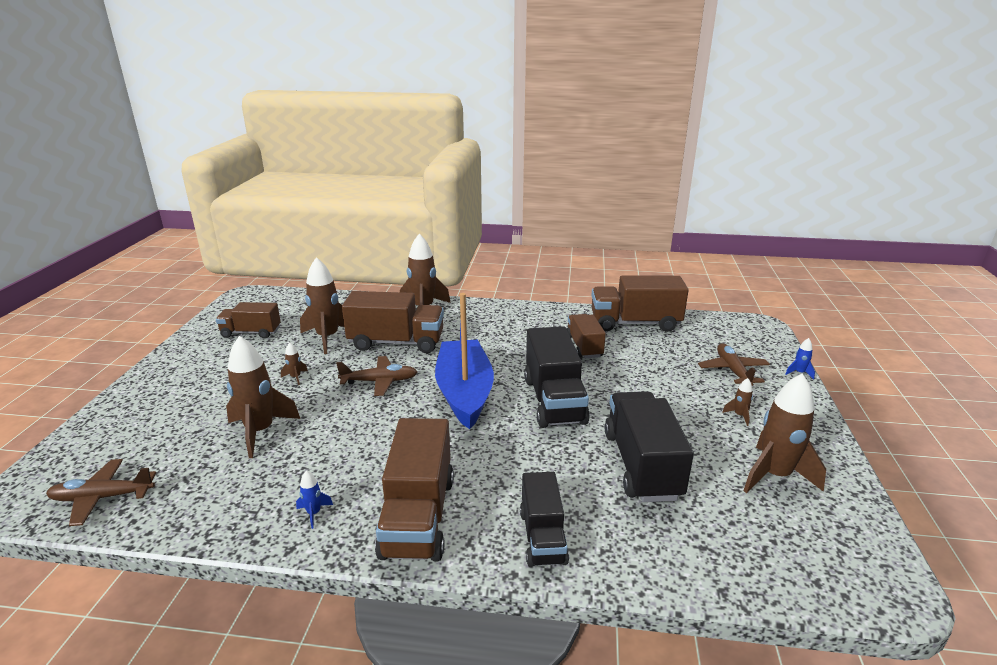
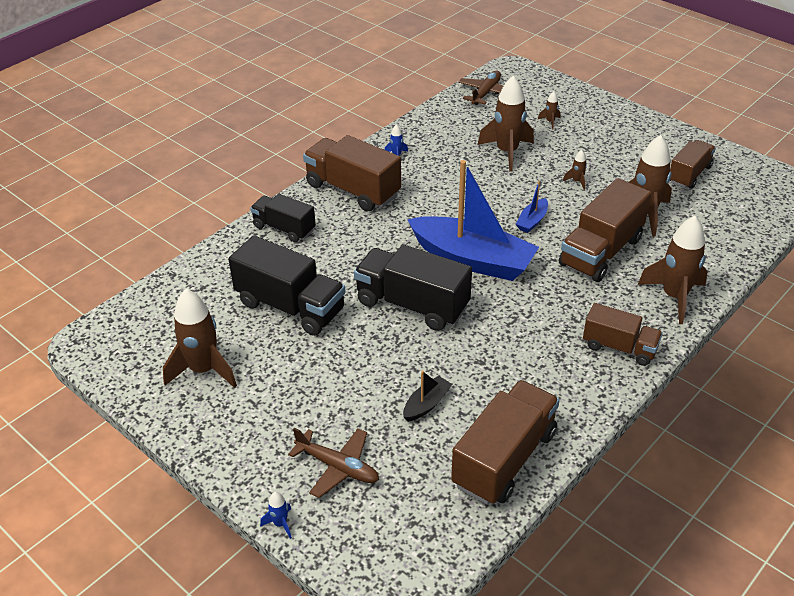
camera: 125 degrees right, 15 degrees up
brown plane [336,356,417,396] -> blue boat [516,181,548,233]
brown truck [567,314,606,358] -> brown truck moved to [583,303,663,366]
brown rocket [722,378,753,426] -> brown rocket moved to [538,91,561,129]
none -> black boat [403,371,452,422]

